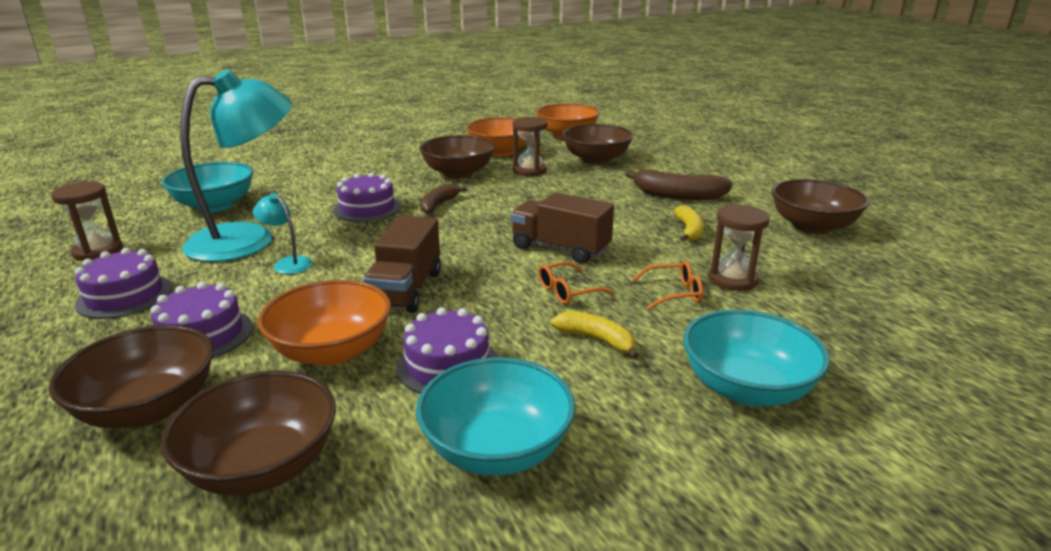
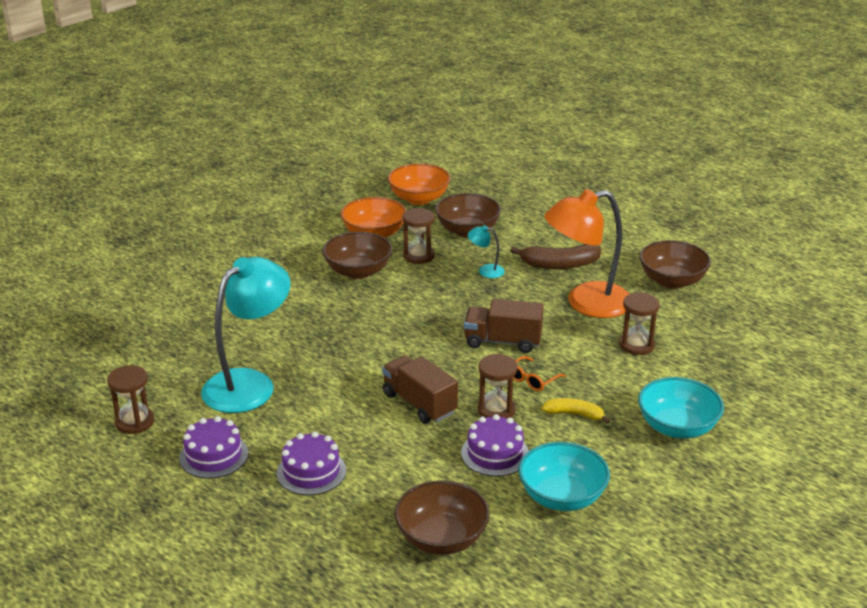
camera: 20 degrees left, 5 degrees up
brown bowl [49,325,214,428] -> none
turquoise bowl [162,162,253,212] -> none
turquoise lamp [253,193,312,274] -> turquoise lamp moved to [468,225,505,278]
orange bowl [258,280,391,366] -> none
purple cake [333,172,401,222] -> none
brown truck [363,215,441,313] -> brown truck turned 150 degrees clockwise [382,355,458,424]
brown banana [420,184,467,214] -> none
orange glasses [632,261,703,310] -> none
yellow banana [674,205,704,241] -> orange lamp [544,189,629,318]
none -> brown hourglass [478,354,517,419]

